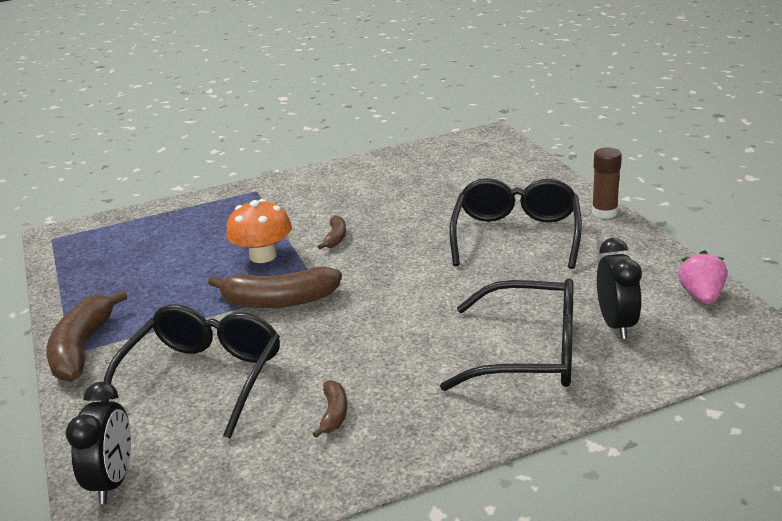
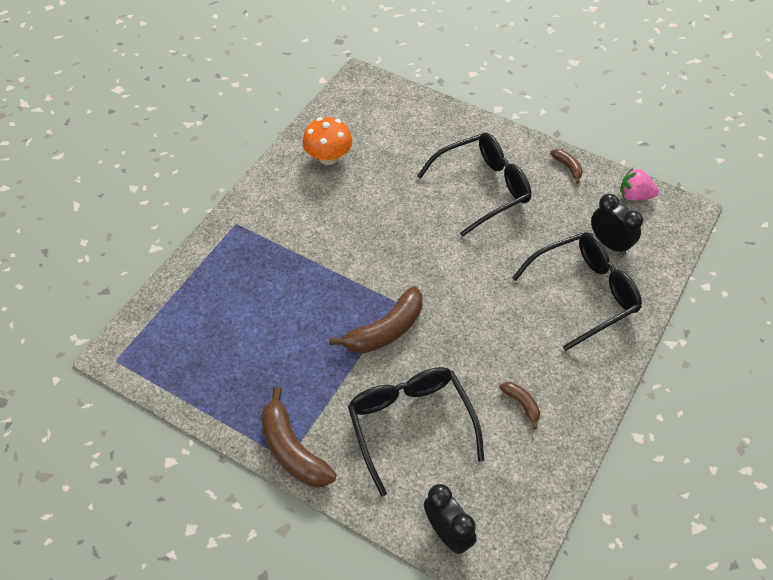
camera: 40 degrees left, 25 degrees up
orange mushroom [226,199,292,263] -> orange mushroom moved to [302,117,352,165]
brown banana [318,215,346,249] -> brown banana moved to [550,149,583,184]
black glasses [450,178,582,269] -> black glasses turned 90 degrees clockwise [417,133,531,237]
brown glue stick [592,147,622,219] -> none
pink strawberry [678,250,727,304] -> pink strawberry turned 45 degrees counterclockwise [620,168,659,201]

